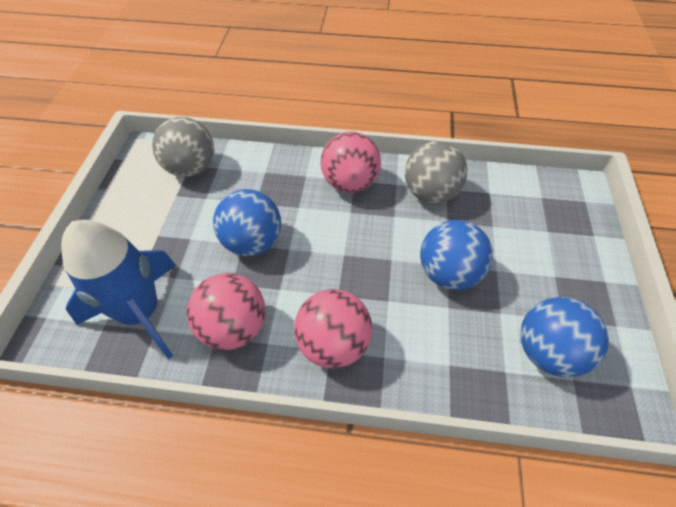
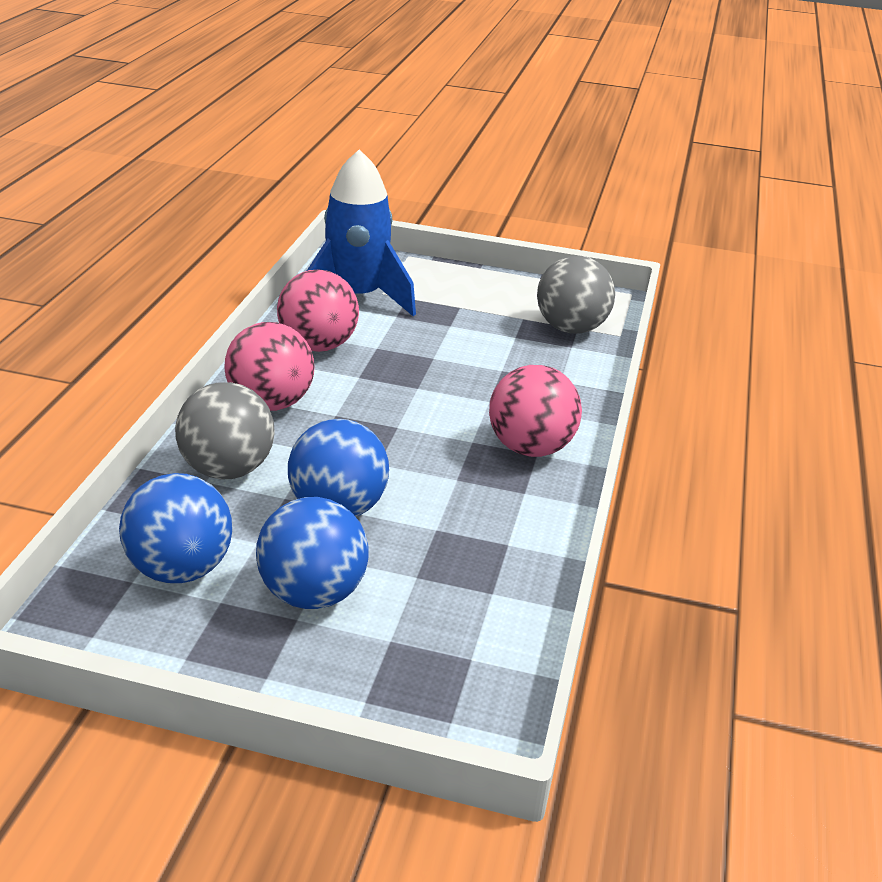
camera: 95 degrees right, 20 degrees down
blue ball [213,189,281,256] -> blue ball moved to [256,497,368,609]
grey ball [405,141,467,203] -> grey ball moved to [175,382,275,480]

